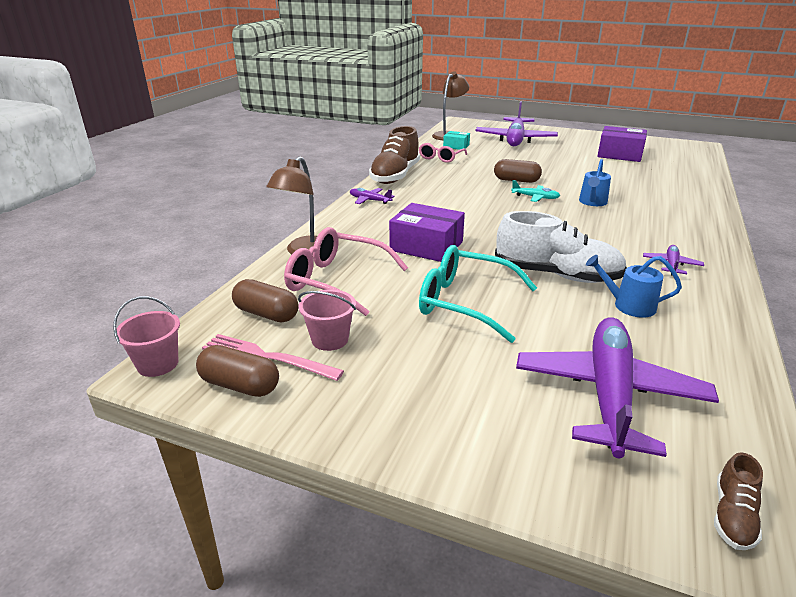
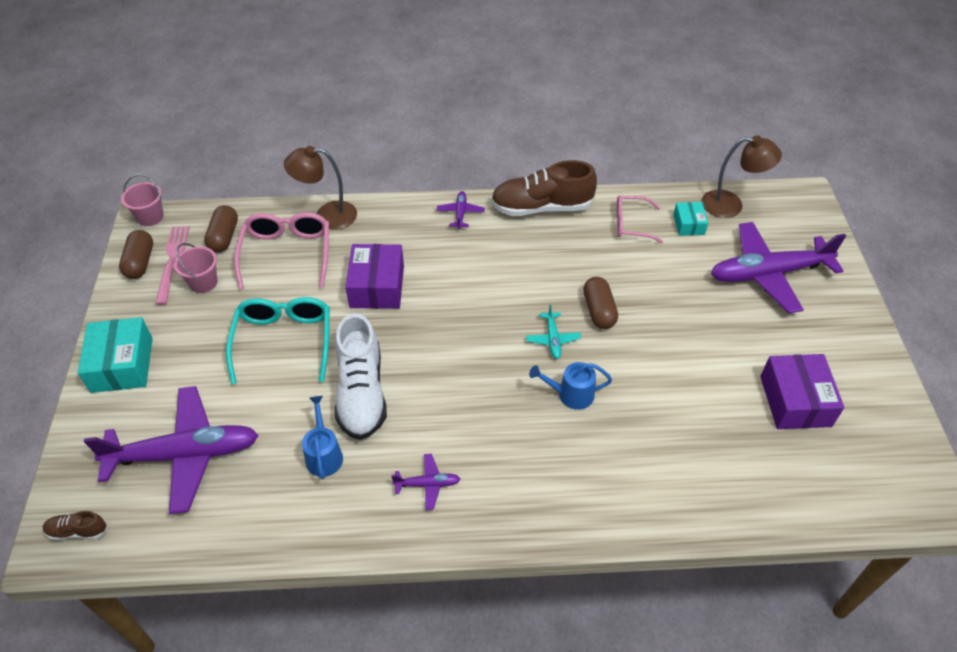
camera: 65 degrees right, 20 degrees up
none -> turquoise box [78,317,153,393]

